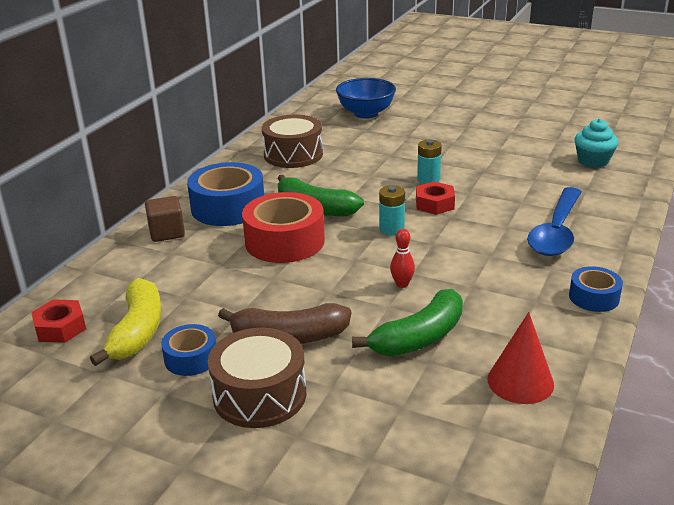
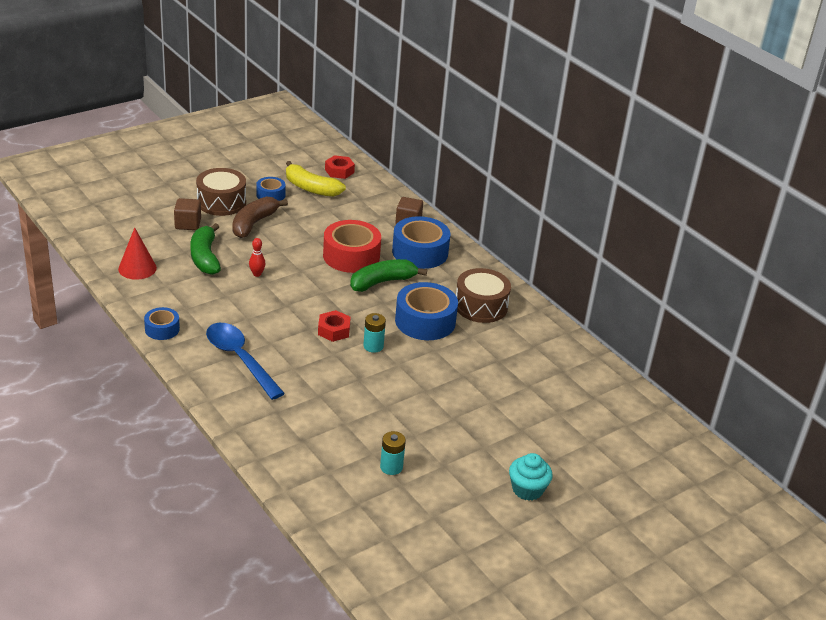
camera: 115 degrees right, 5 degrees up
blue bowl [336,78,396,119] -> none
turquoise battery [379,185,405,235] -> turquoise battery moved to [380,431,406,475]
turquoise cupcake [575,119,618,168] -> turquoise cupcake moved to [509,453,553,501]
none -> brown cube [174,198,201,230]
none -> blue tape [395,282,458,340]

